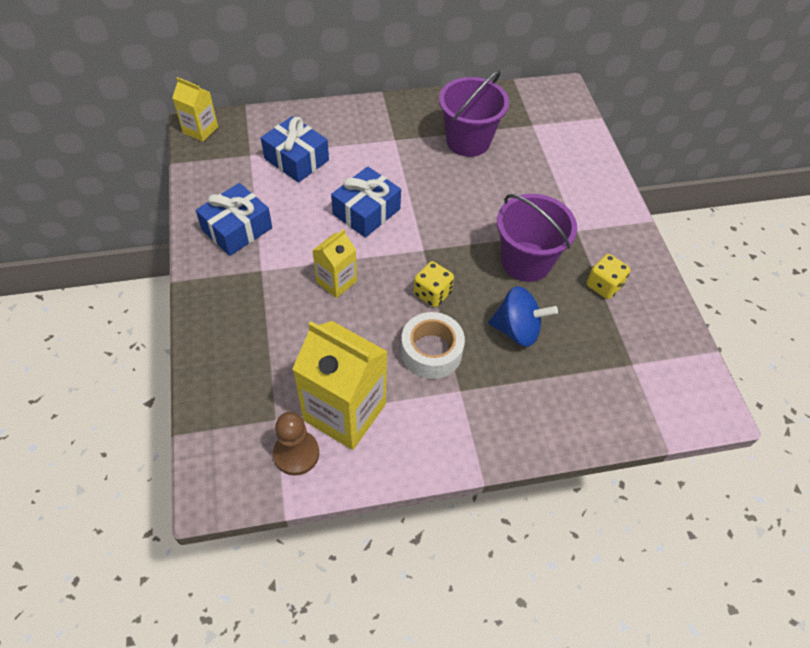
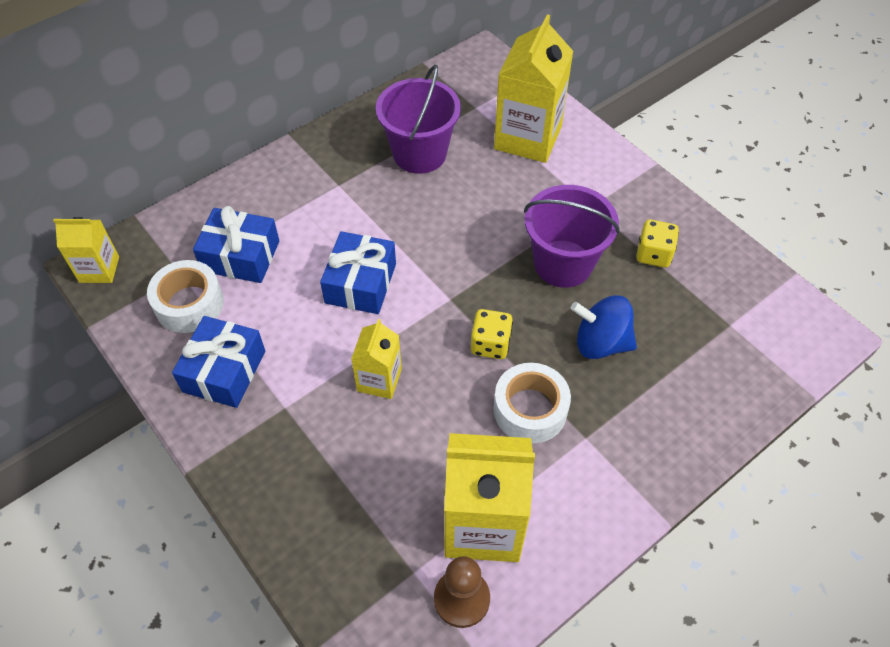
camera: 25 degrees left, 0 degrees up
blue spinning top [489,286,558,347] -> blue spinning top turned 150 degrees counterclockwise [571,295,637,359]
none -> white tape [147,260,224,333]
none -> yellow carton [494,14,573,163]

